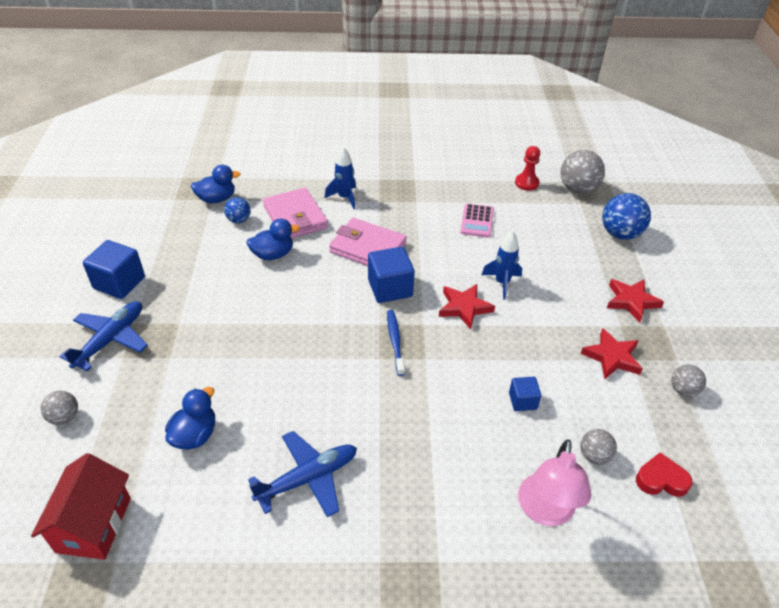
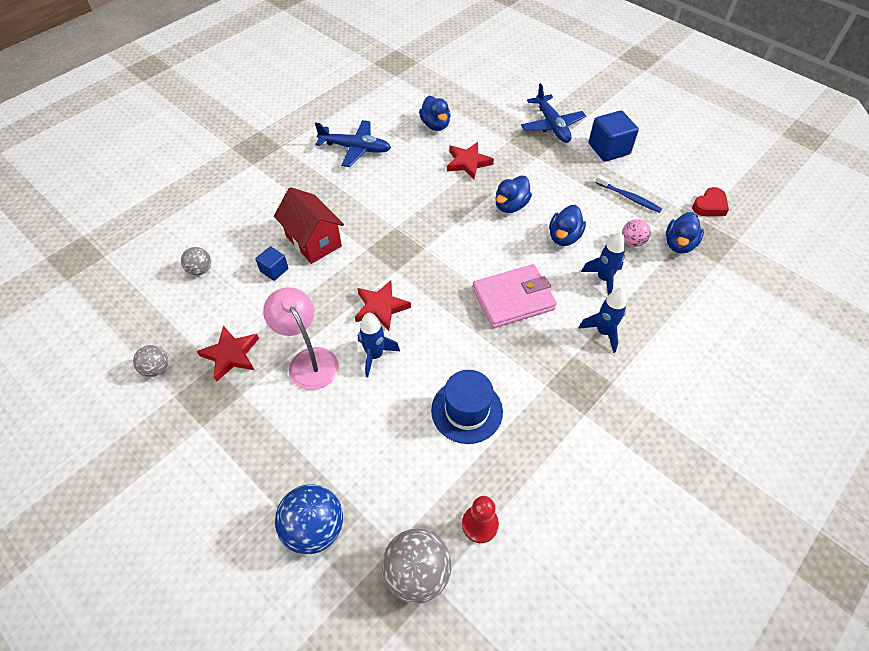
camera: 135 degrees right, 10 degrees up
red house [31,453,131,560] -> red house moved to [274,187,344,264]
grey ball [41,391,78,425] -> none
blue ball [224,197,251,223] -> pink ball [622,219,651,247]
blue plane [248,431,357,517] -> blue plane turned 90 degrees counterclockwise [315,120,391,167]
pink wallet [263,188,328,239] -> blue rocket [581,232,626,295]
blue cube [368,247,415,303] -> none
blue toothbrush [387,310,405,376] -> blue toothbrush moved to [596,175,662,213]
pink calculator [460,204,494,238] -> blue hat [431,370,503,444]
pink lamp [518,439,591,526] -> pink lamp moved to [263,287,339,390]
red star [607,279,664,323] -> red star moved to [447,142,494,179]
red heart [636,452,692,497] -> red heart moved to [692,187,729,216]
none -> blue duck [495,176,532,213]

